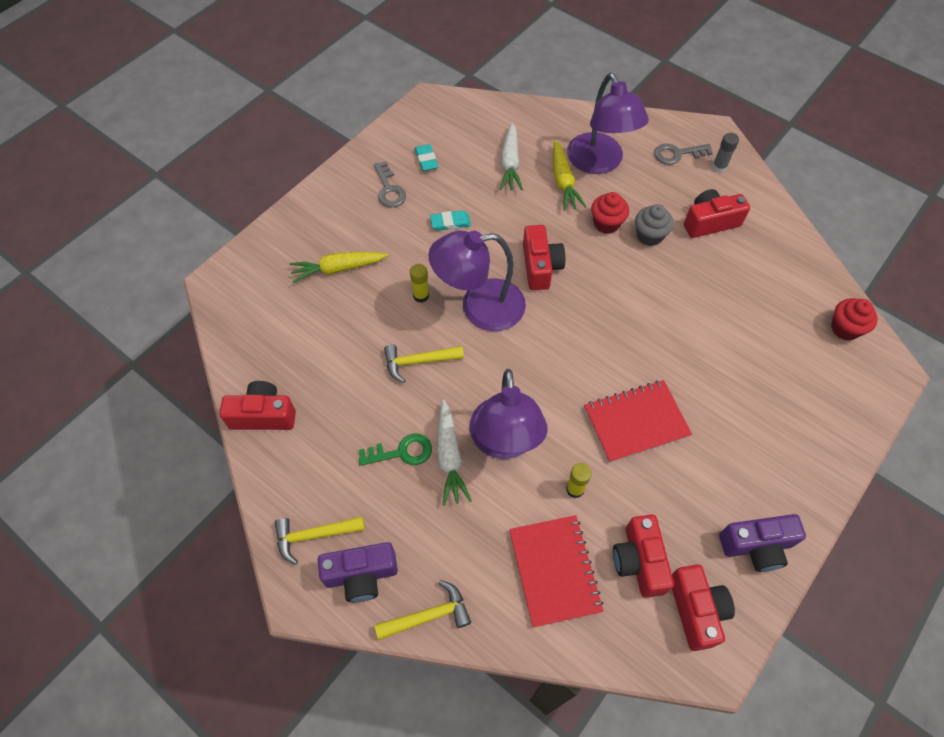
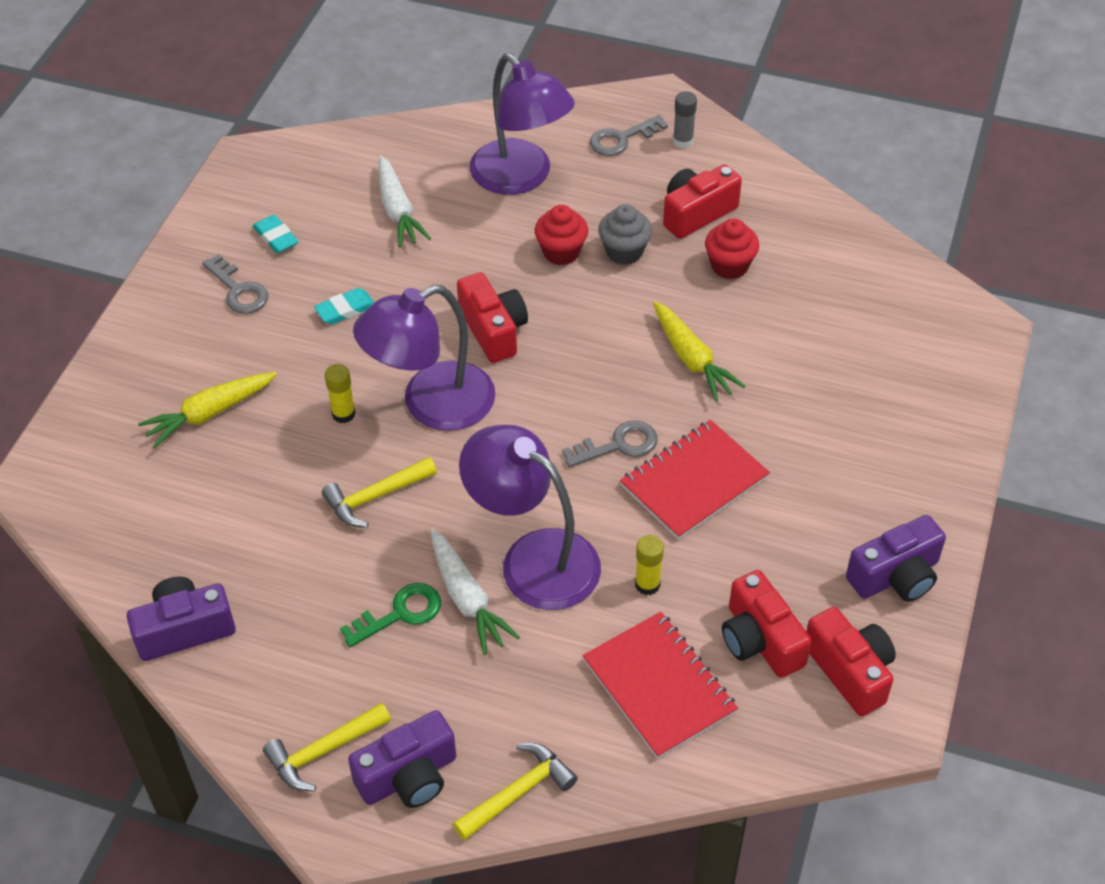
camera: 20 degrees left, 10 degrees down
red camera [219,381,296,430] -> purple camera [127,577,236,661]
purple lamp [469,369,548,459] -> purple lamp turned 150 degrees clockwise [459,425,601,610]
yellow carrot [553,140,587,211] -> yellow carrot moved to [653,301,746,401]
red cupcake [831,298,878,341] -> red cupcake moved to [705,218,759,280]
none -> grey key [562,420,658,468]

